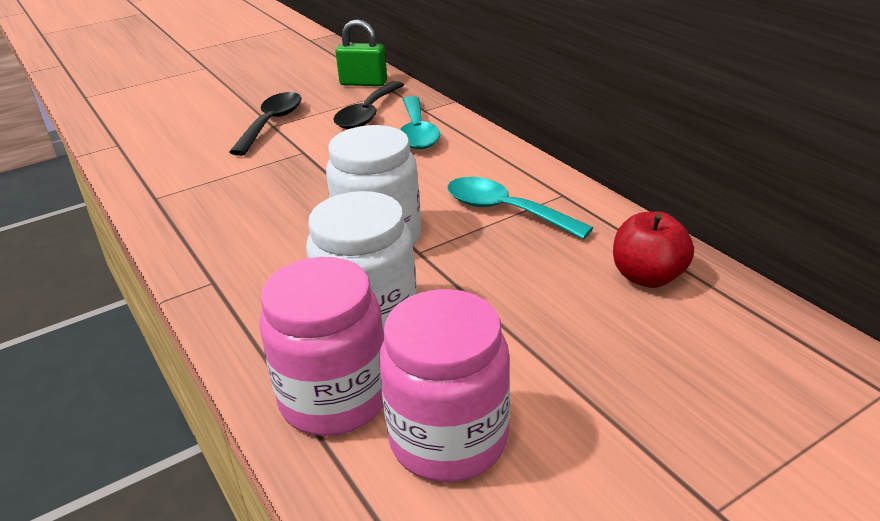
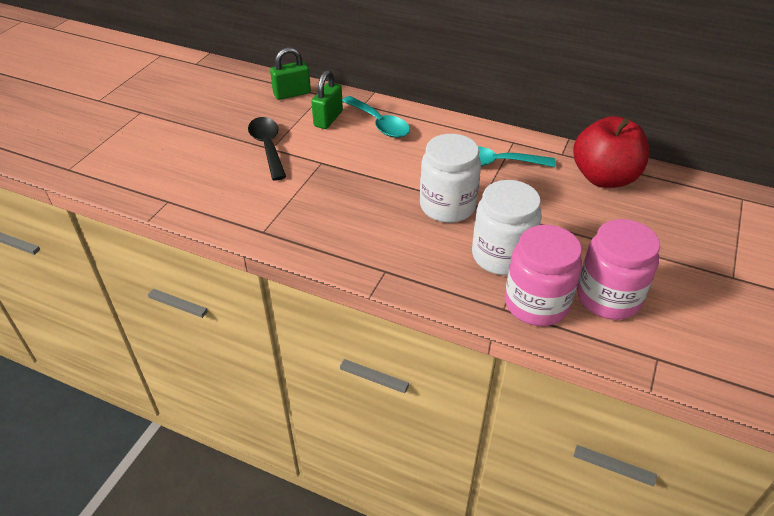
camera: 35 degrees left, 10 degrees up
black spoon [333,81,404,129] -> green padlock [311,70,343,129]
red apple [613,211,694,288] -> red apple [573,116,649,188], size x1.62

